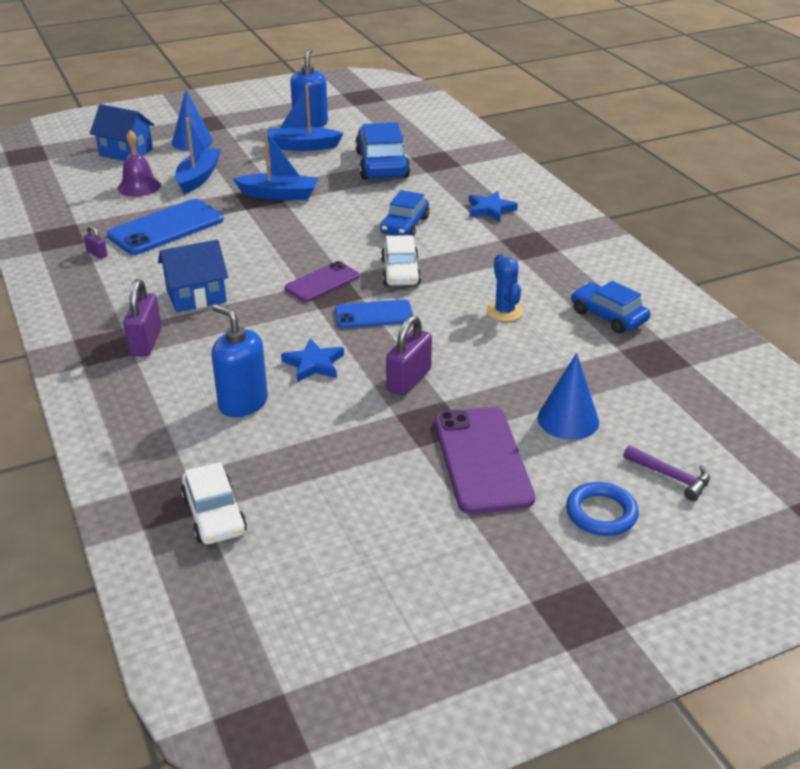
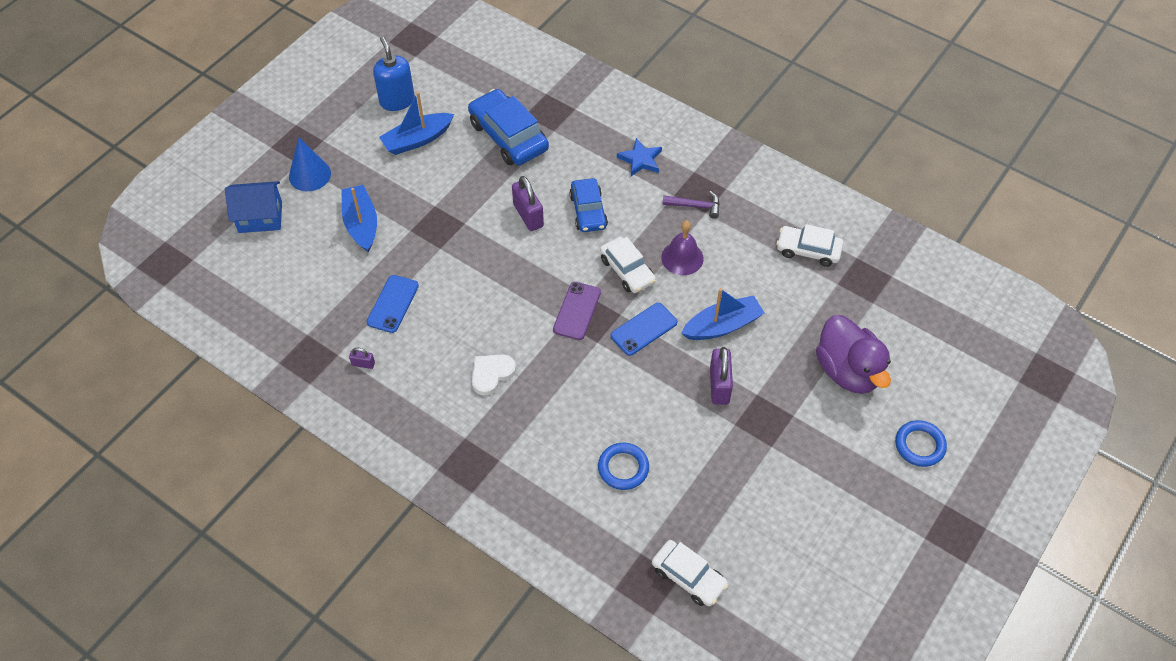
camera: 30 degrees left, 20 degrees up
blue phone [107,199,224,255] -> blue phone [367,275,419,333], size x0.62
purple bell [118,130,161,197] -> purple bell moved to [661,220,704,275]
purple padlock [123,279,162,357] -> purple padlock moved to [512,176,544,231]
blue house [158,239,228,312] -> white heart [472,354,516,396]
blue soap dispenser [211,304,268,417] -> blue ring [598,443,649,490]
blue boat [233,130,318,200] -> blue boat moved to [681,288,765,340]
blue star [281,338,344,382] -> none
purple phone [435,407,535,514] -> none
blue cactus [486,254,523,321] -> none
blue cone [537,353,599,440] -> purple duck [816,315,891,394]
blue car [571,281,651,333] -> white car [776,224,843,267]
purple hammer [623,445,710,501] -> purple hammer moved to [662,191,720,219]

